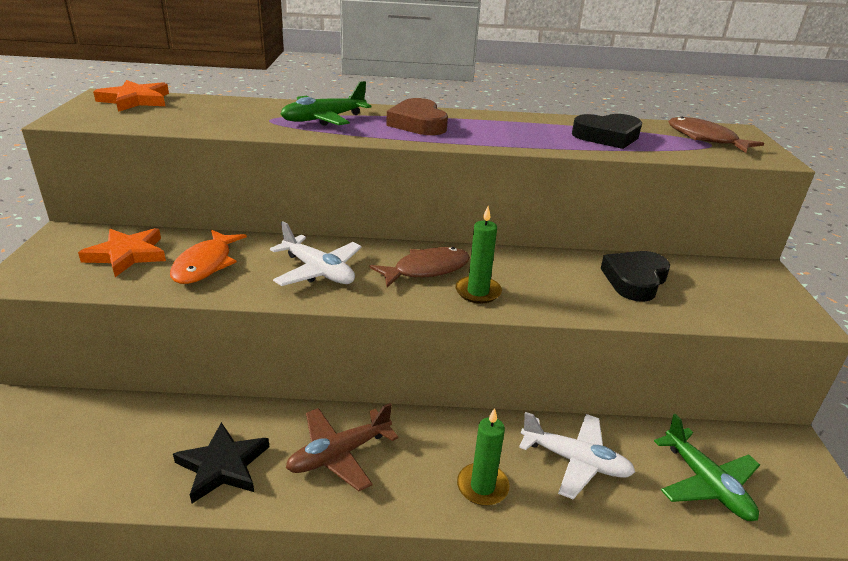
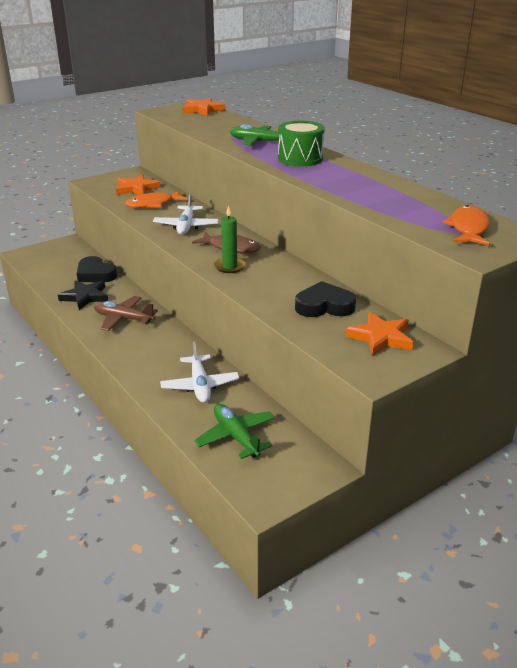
camera: 55 degrees right, 0 degrees up
brown heart [386,98,448,135] -> green drum [278,121,325,166]
green candle [457,408,510,506] -> none
black heart [572,114,642,149] -> black heart moved to [77,256,117,282]
green plane [654,414,760,521] -> green plane turned 120 degrees clockwise [194,404,275,459]
brown fish [668,117,764,153] -> orange fish [442,205,490,245]
none -> orange star [345,312,414,356]

